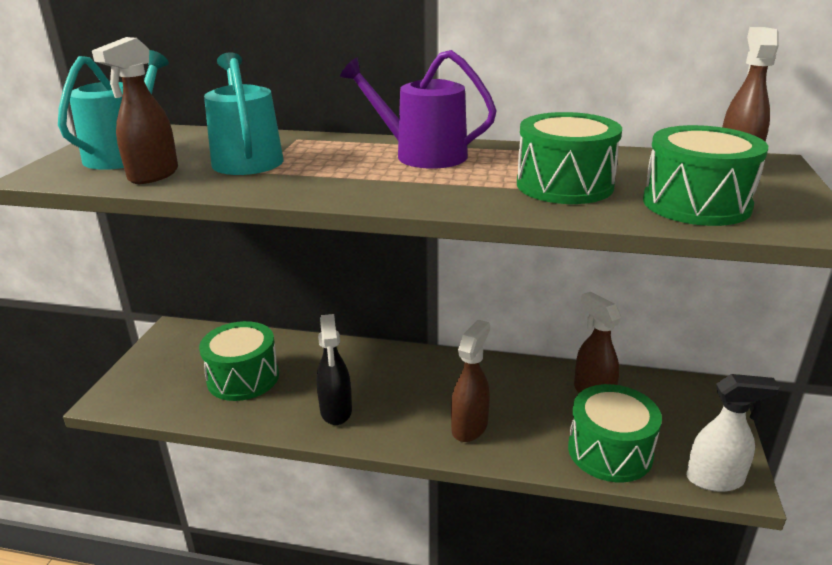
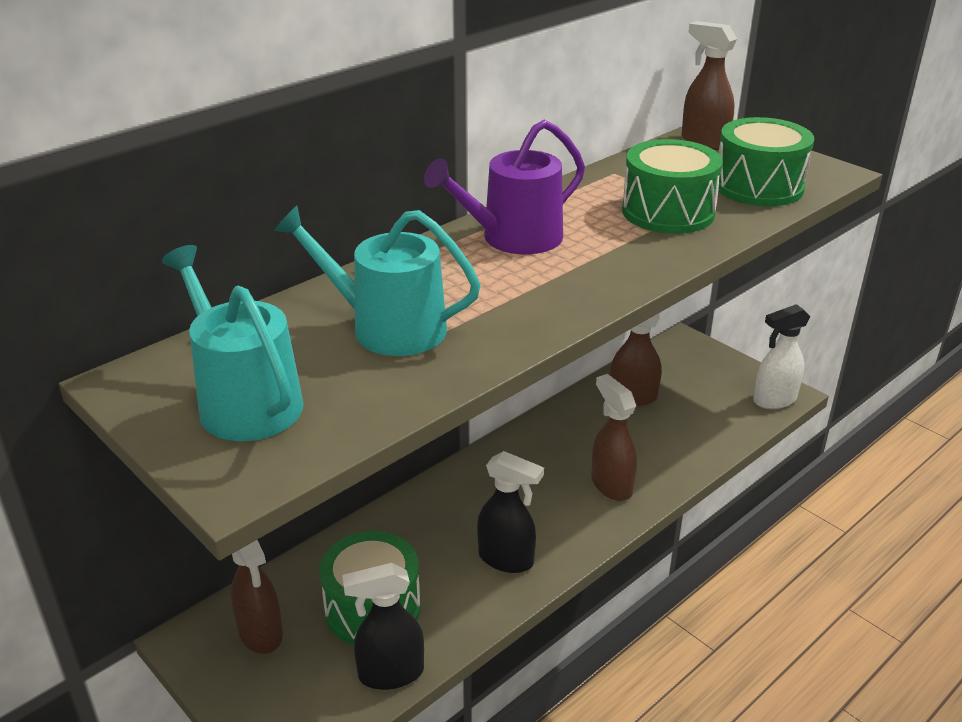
camera: 55 degrees left, 5 degrees up
brown spray bottle [92,37,178,184] -> brown spray bottle moved to [231,540,283,654]
green drum [568,384,662,482] -> none
white spray bottle [686,374,780,492] -> white spray bottle turned 150 degrees counterclockwise [753,304,811,409]
none -> black spray bottle [342,563,424,690]

